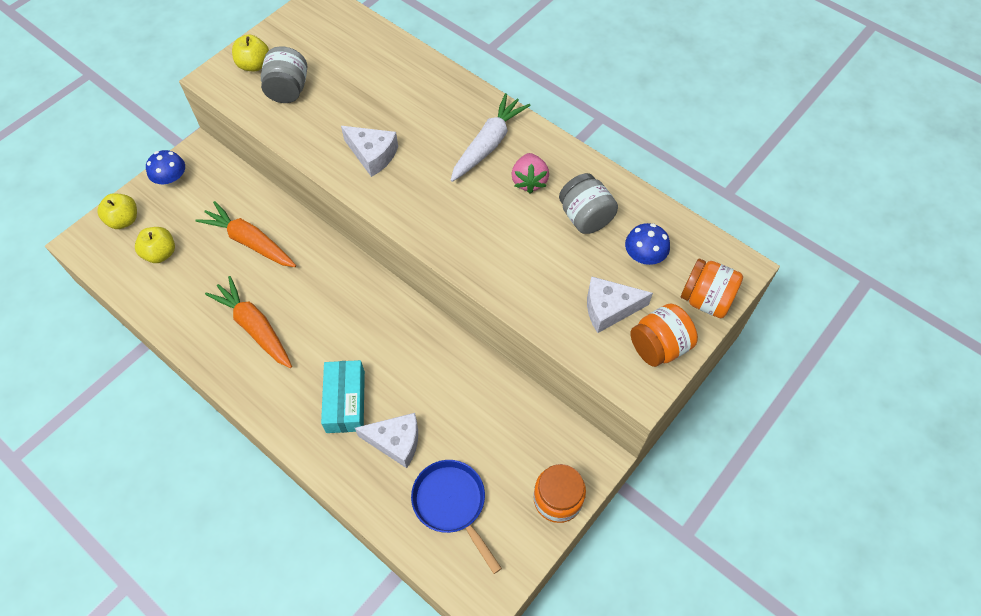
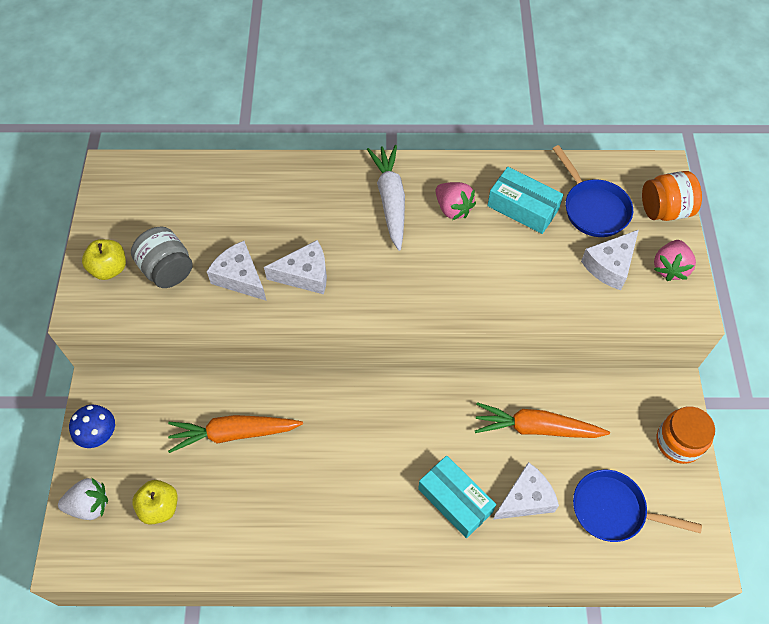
camera: 40 degrees left, 0 degrees up
yellow apple [97,193,137,229] -> white strawberry [58,478,108,520]
orange carrot [205,276,292,368] -> orange carrot moved to [475,402,610,438]
grey jar [559,173,618,234] -> turquoise box [487,167,564,234]
blue mushroom [625,223,670,265] -> blue pan [552,145,633,237]
orange jar [630,303,698,367] -> pink strawberry [654,240,696,281]
none -> white cheese [207,241,267,301]

